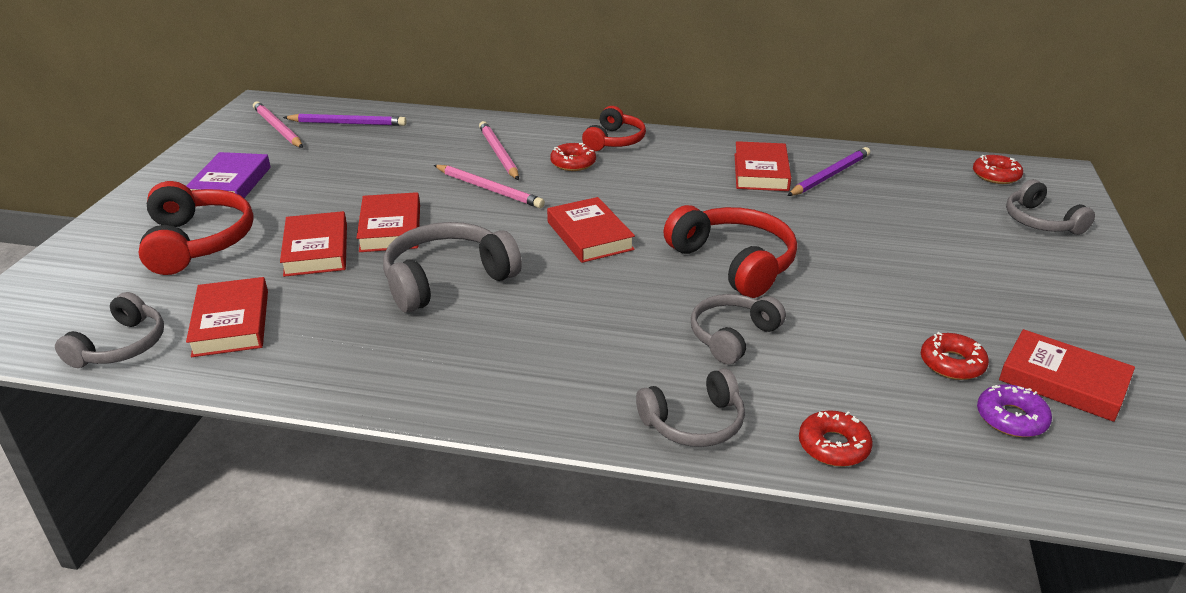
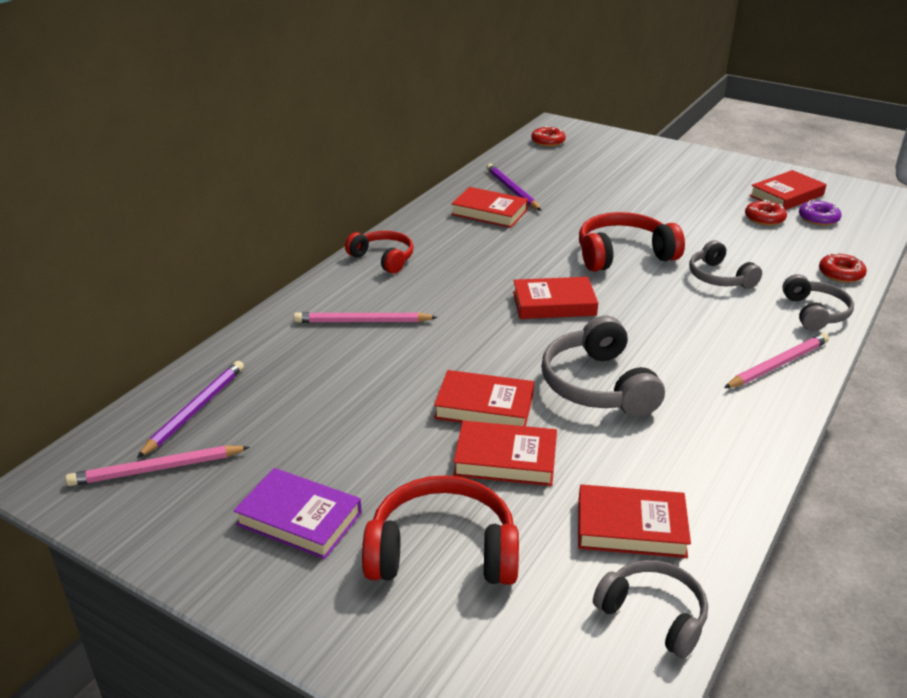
camera: 70 degrees left, 0 degrees up
pink pencil [434,165,545,208] -> pink pencil moved to [724,333,829,388]
red donut [550,143,596,171] -> none
grey headphones [1006,179,1095,235] -> none

